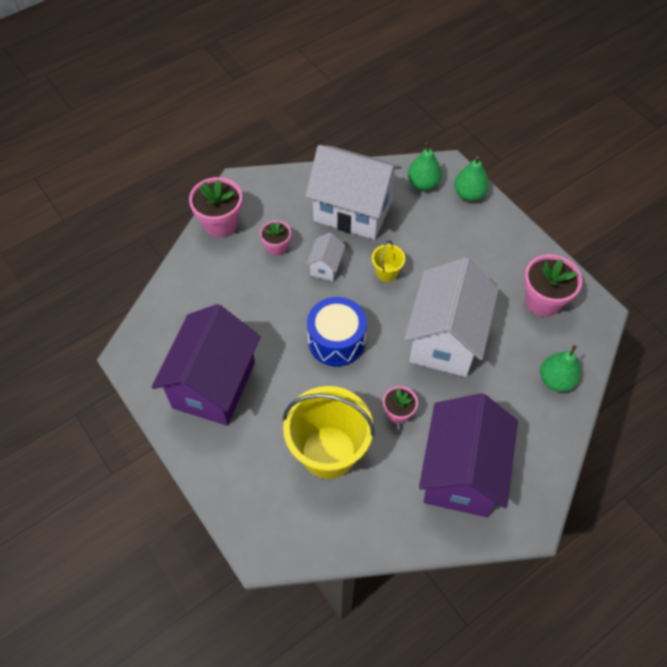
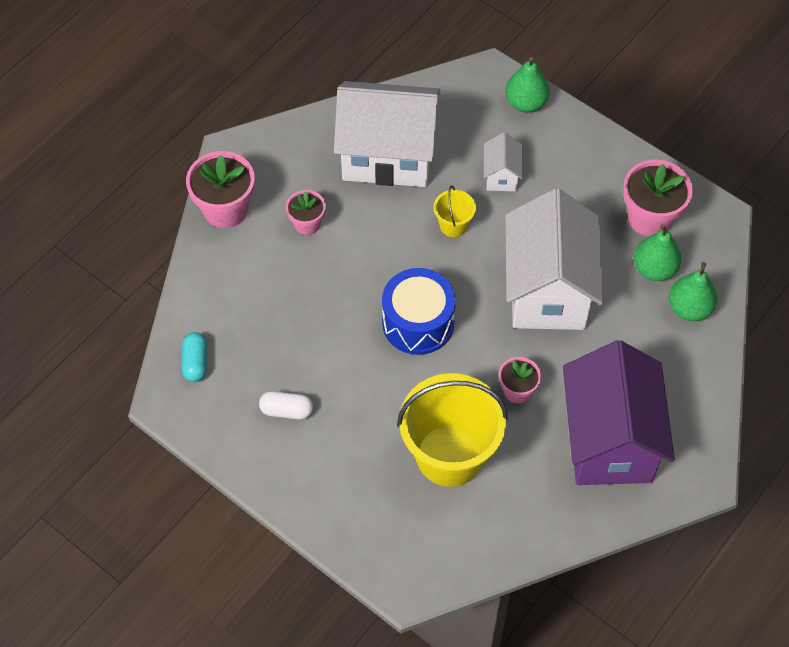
camera: 15 degrees left, 0 degrees up
purple house [152,304,261,426] -> white capsule [259,391,313,419]
white house [306,232,346,281] -> white house moved to [484,132,523,191]
green pear [408,142,442,190] -> green pear moved to [634,224,681,281]
none -> turquoise capsule [182,332,207,382]

